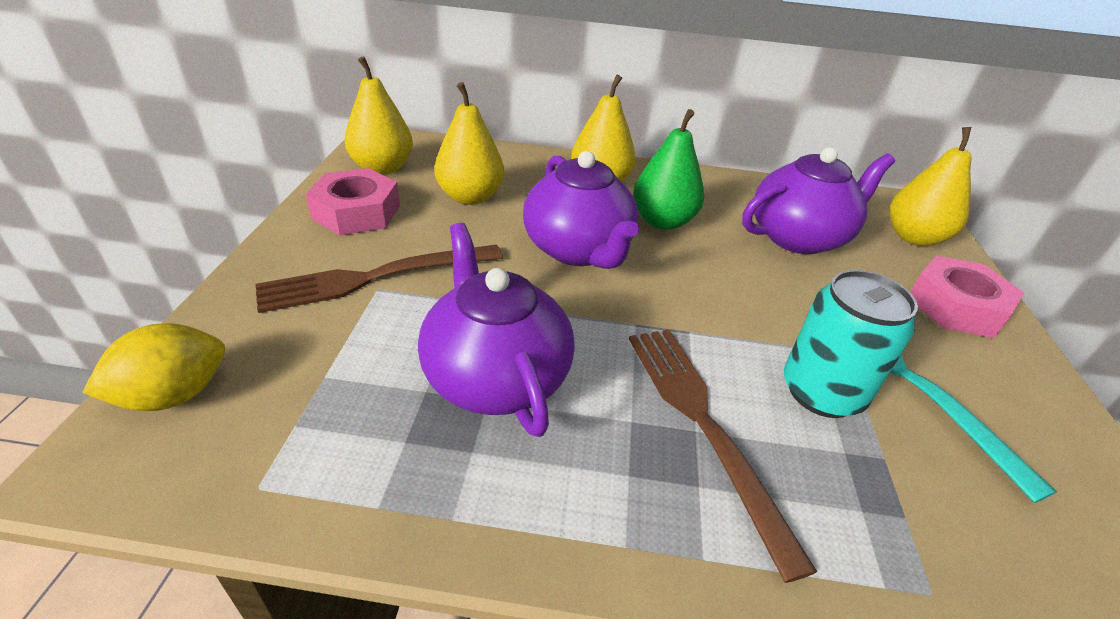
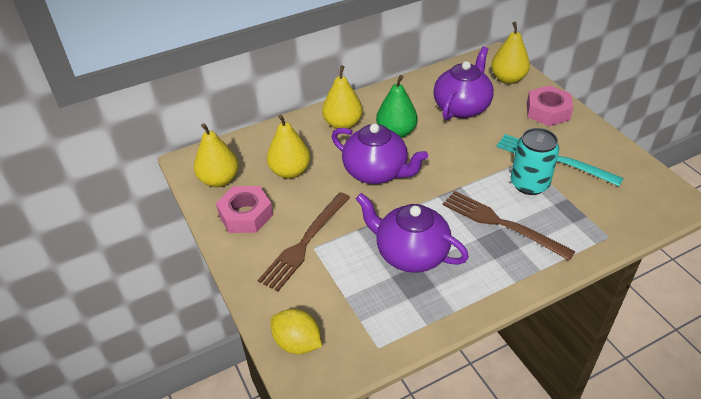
camera: 30 degrees left, 5 degrees up
yellow lemon [82,323,225,411] -> yellow lemon turned 75 degrees counterclockwise [271,309,322,354]

